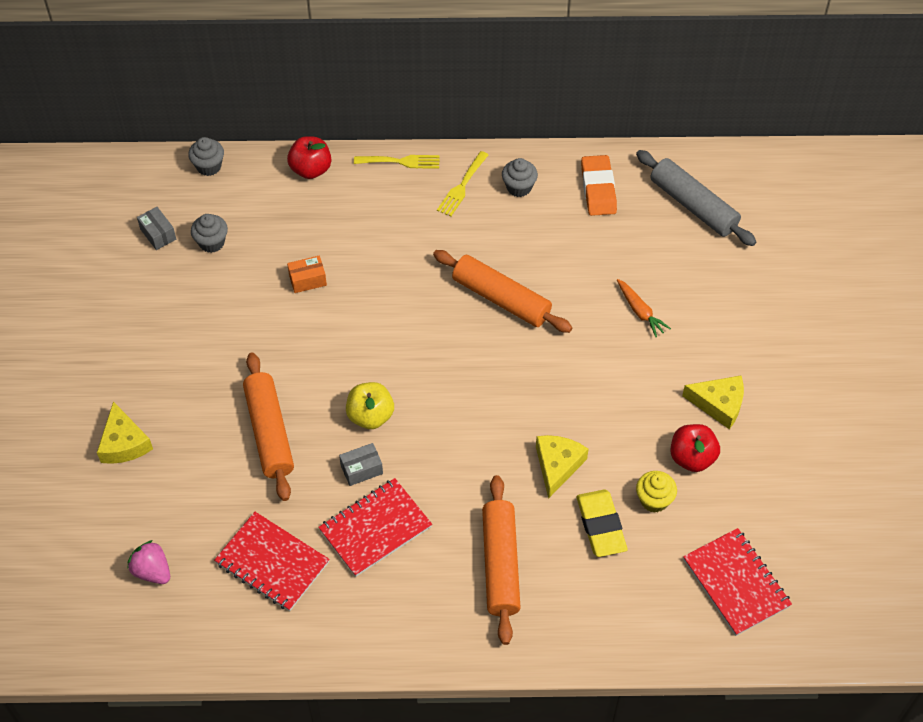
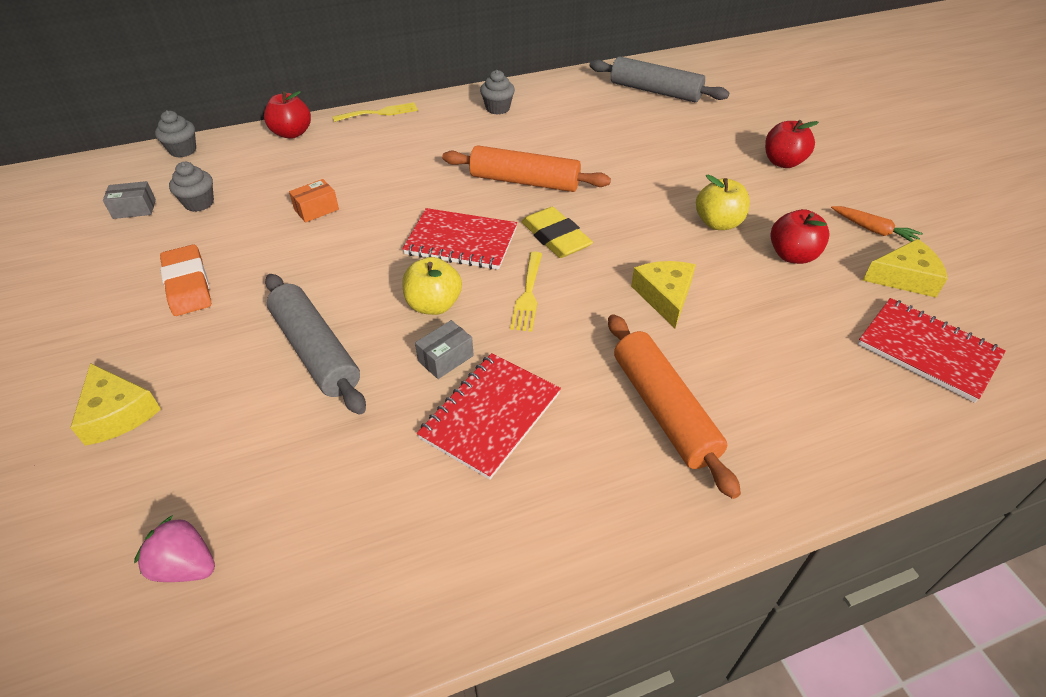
camera: 20 degrees left, 10 degrees down
grey box [137,207,176,250] -> grey box turned 45 degrees counterclockwise [103,181,156,219]
red notebook [214,512,329,611] -> red notebook moved to [402,208,517,270]
orange rolling pin [243,353,294,501] -> grey rolling pin [265,274,366,414]
yellow fork [437,151,488,217] -> yellow fork moved to [510,252,542,332]
yellow eraser [577,489,628,557] -> yellow eraser moved to [521,207,593,258]
orange eraser [581,155,617,216] -> orange eraser moved to [160,244,211,316]
orange carrot [617,279,671,337] -> orange carrot moved to [831,206,923,242]
yellow cupcake [636,471,677,513] -> none
yellow cheese [682,376,744,429] -> yellow cheese moved to [863,239,948,297]
none -> yellow apple [696,175,750,230]
none -> red apple [765,120,819,168]

